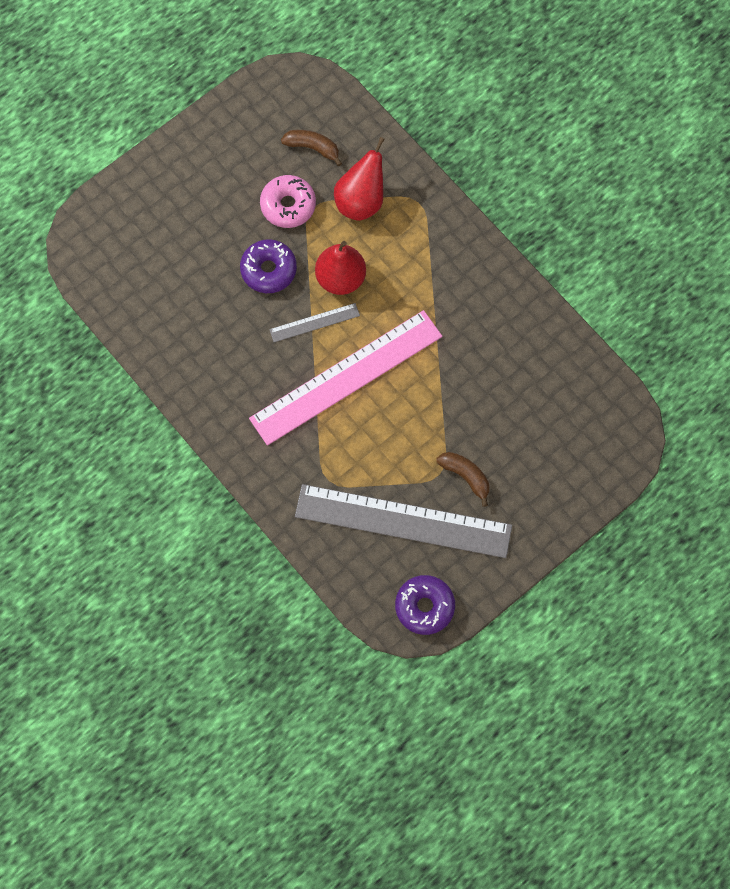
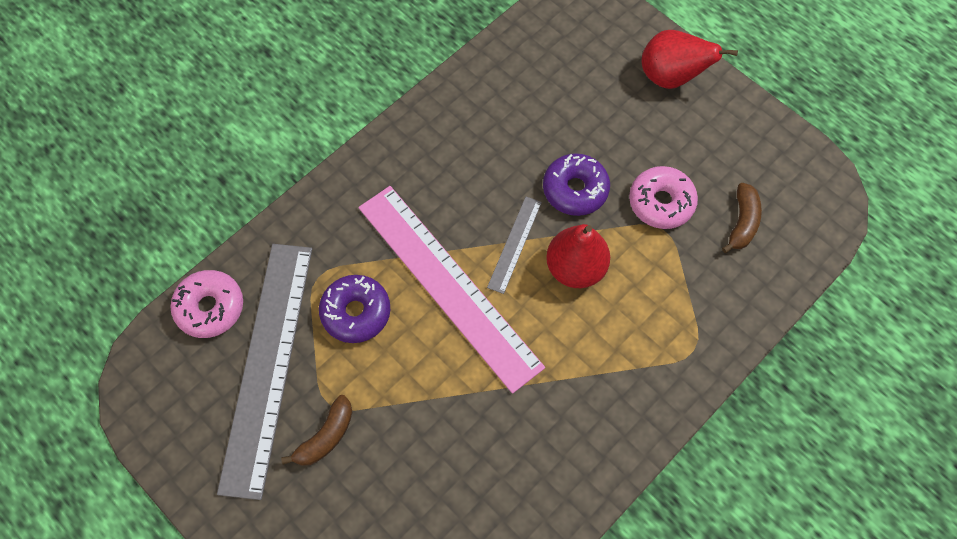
camera: 85 degrees right, 5 degrees down
grey ruler [269,303,360,342] -> grey ruler turned 45 degrees clockwise [487,197,542,294]
red pear [334,137,385,221] -> red pear moved to [642,30,738,89]
purple donut [395,575,455,635] -> purple donut moved to [319,275,390,343]
none -> pink donut [170,270,243,338]

